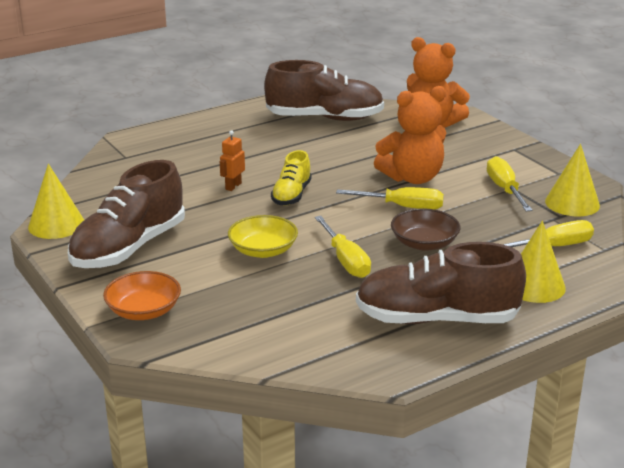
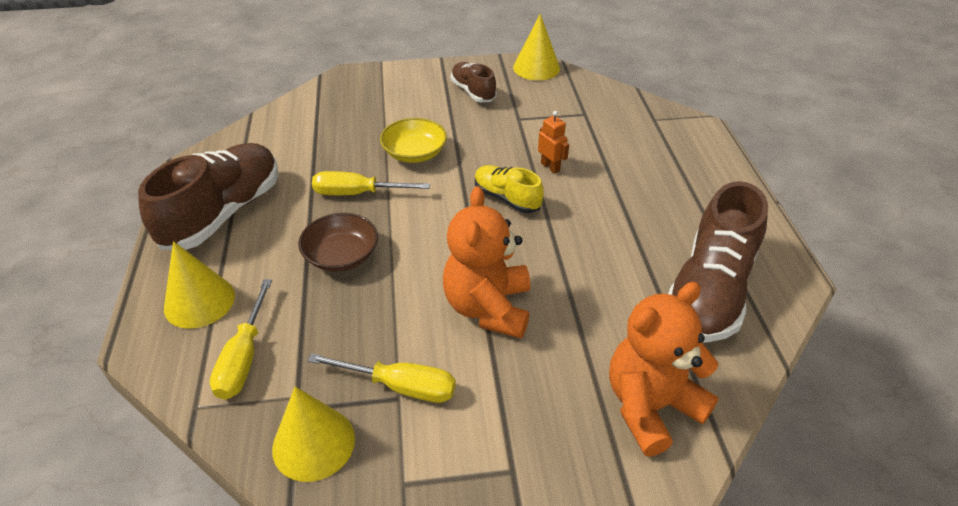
camera: 115 degrees right, 15 degrees up
brown shoe [68,160,185,268] -> brown shoe [451,62,497,102], size x0.54
orange bowl [103,271,181,320] -> none
yellow screwdriver [336,187,444,210] -> none

